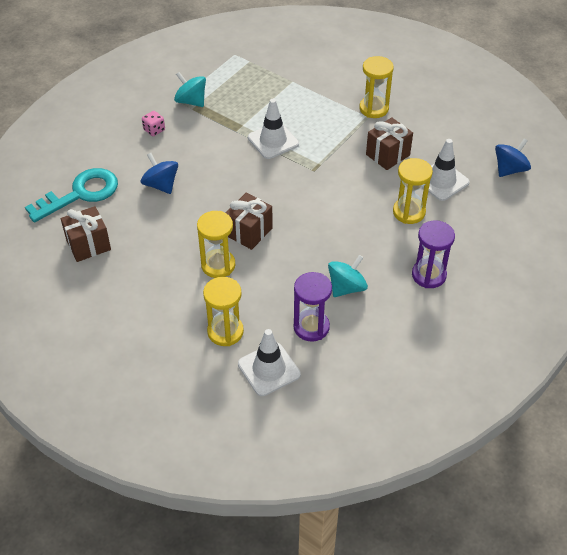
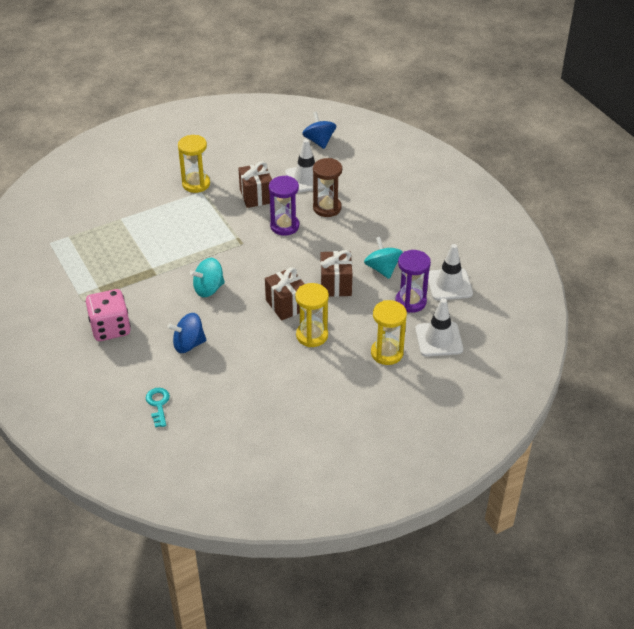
camera: 65 degrees left, 5 degrees down
turquoise key [25,168,118,222] -> turquoise key [146,388,170,428], size x0.50
brown gift [61,206,111,262] -> brown gift moved to [321,250,352,297]
pink dice [142,111,165,136] -> pink dice [86,289,131,341], size x2.01
turquoise spinning top [174,72,206,107] -> turquoise spinning top moved to [190,258,225,297]
white traffic cone [248,99,299,159] -> white traffic cone moved to [428,244,473,301]
yellow hourglass [393,158,433,224] -> brown hourglass [313,158,342,217]
purple hourglass [412,220,455,288] -> purple hourglass moved to [269,176,299,236]

